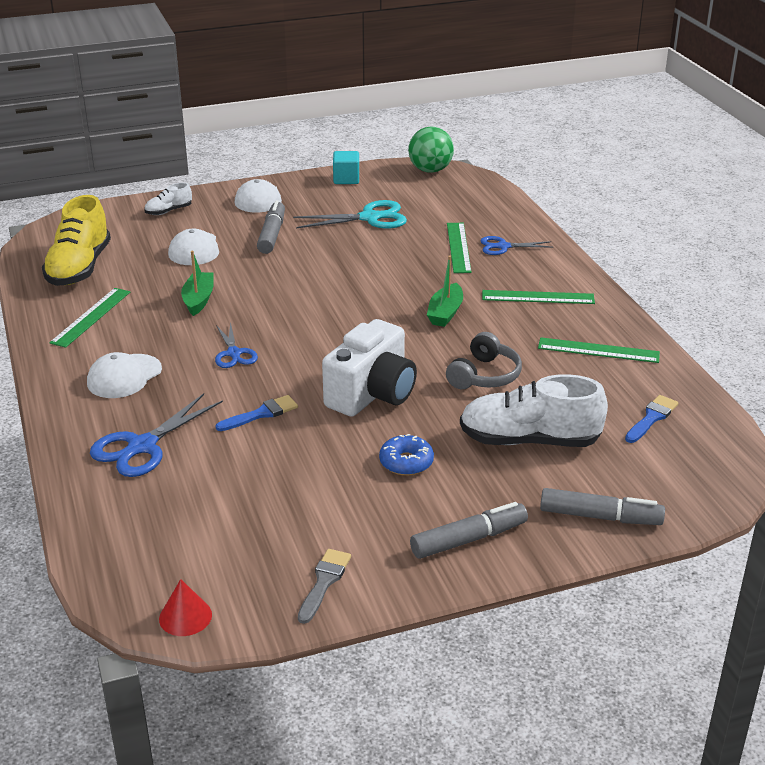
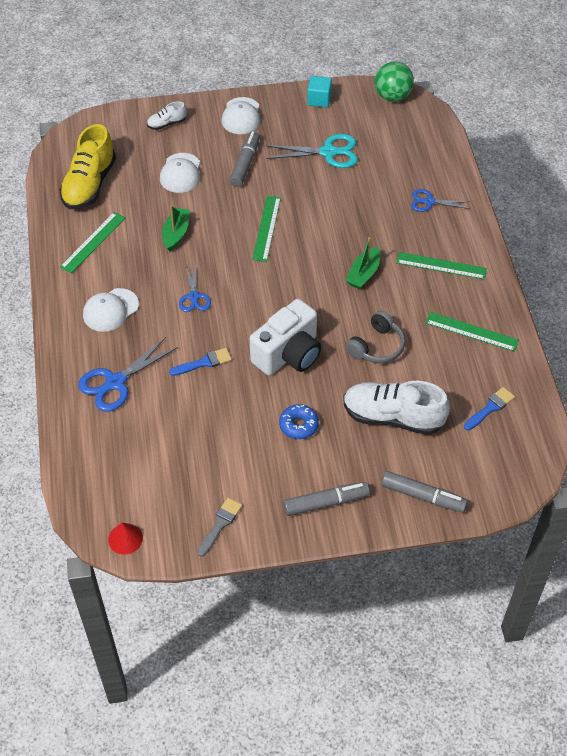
camera: 10 degrees right, 20 degrees up
green ruler [447,223,472,273] -> green ruler moved to [252,196,281,262]

